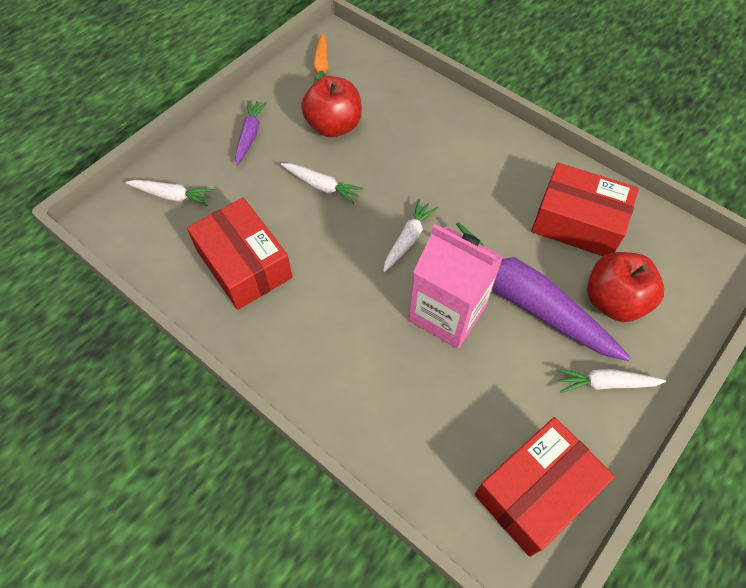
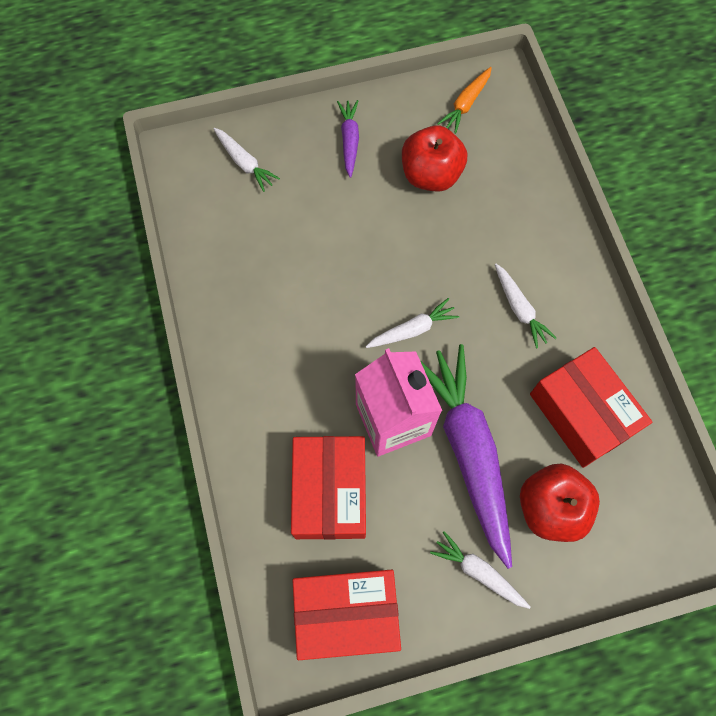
camera: 35 degrees right, 10 degrees up
red box [187,198,293,310] -> red box moved to [291,436,366,540]
purple carrot [235,100,267,165] -> purple carrot turned 45 degrees counterclockwise [337,100,359,178]
white carrot [281,163,363,204] -> white carrot moved to [495,264,556,349]

